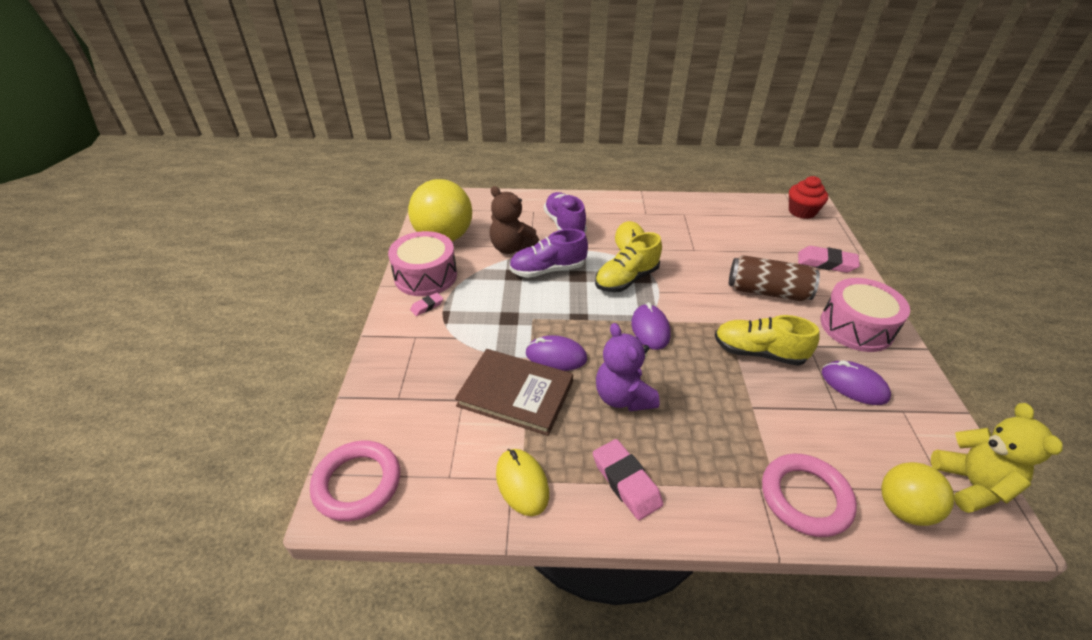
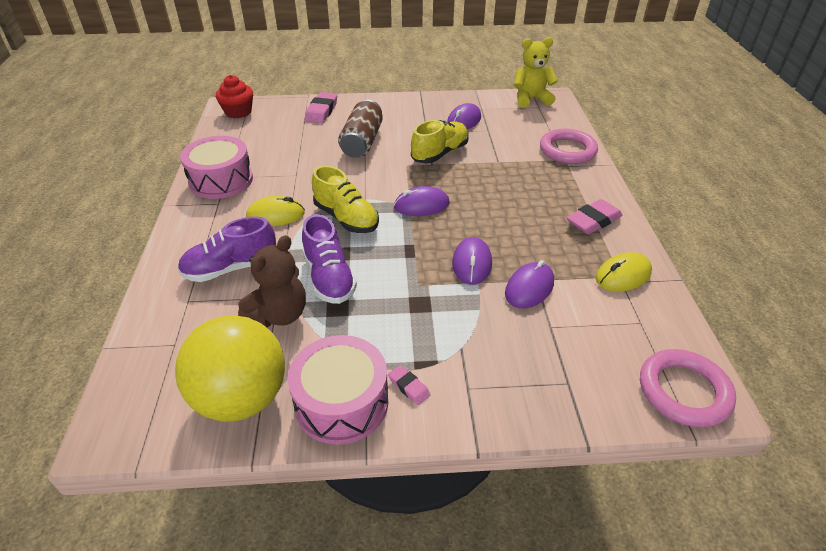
camera: 95 degrees left, 0 degrees up
brown book [455,349,573,436] -> purple mouse [505,260,554,308]
purple teddy bear [596,323,660,411] -> none
yellow shoe [715,315,820,366] -> yellow shoe turned 150 degrees counterclockwise [411,120,469,163]
pink drum [820,278,910,352] -> pink drum moved to [180,136,253,199]
yellow ball [881,462,954,526] -> none

